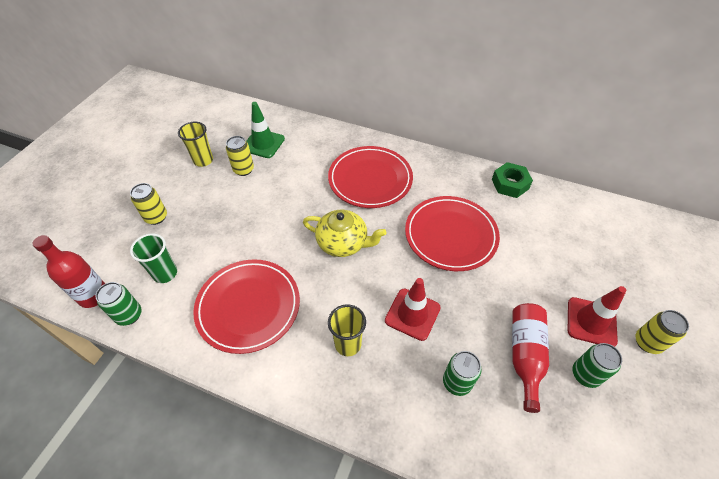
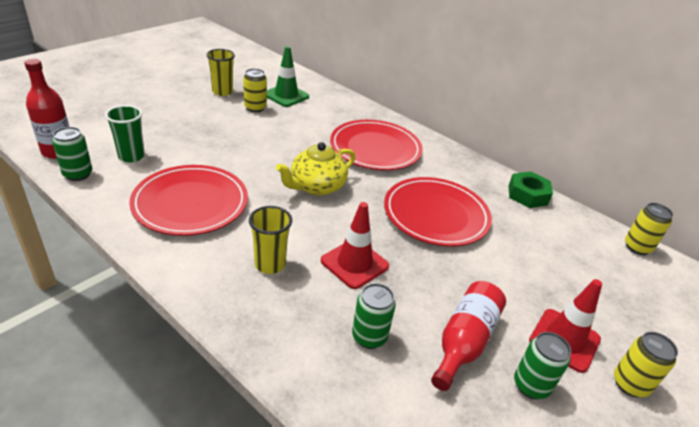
camera: 15 degrees right, 15 degrees down
yellow can [130,183,167,225] -> yellow can moved to [625,203,673,255]
yellow teapot [303,210,387,257] -> yellow teapot turned 105 degrees clockwise [276,142,355,196]

